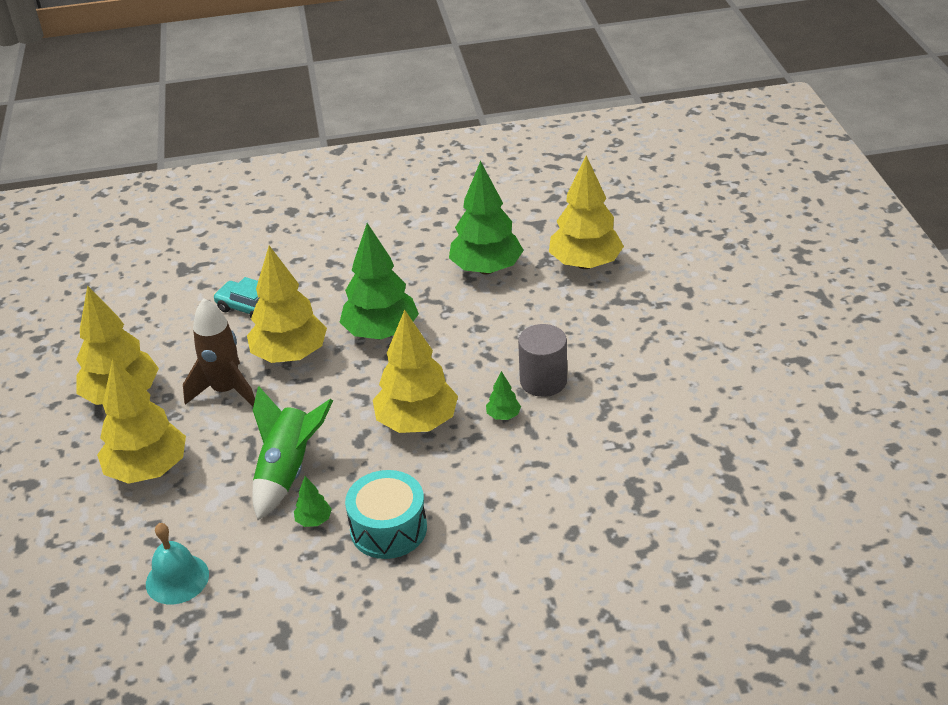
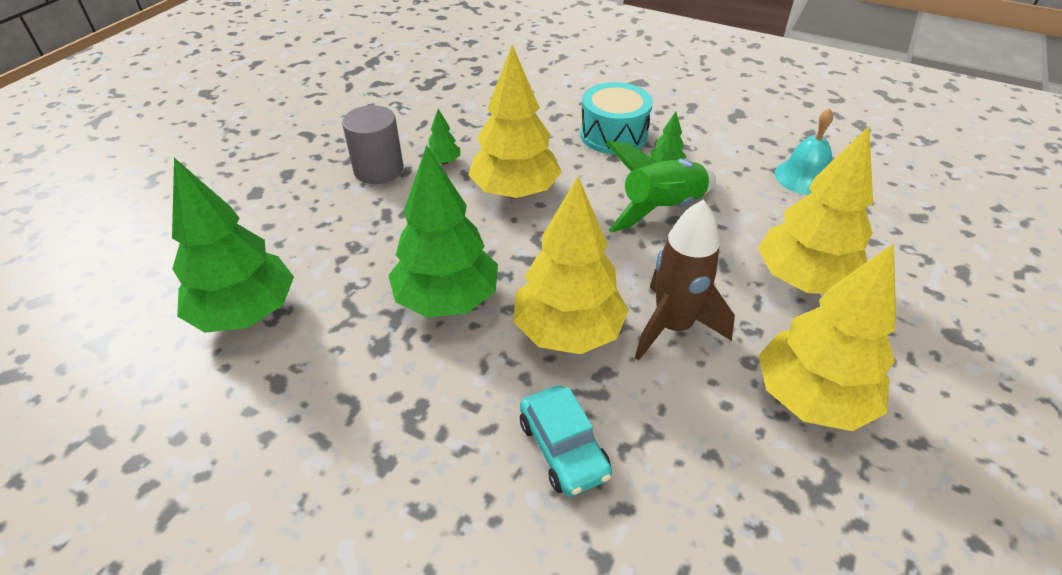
camera: 145 degrees left, 5 degrees up
yellow tree [549,155,624,269] -> none

